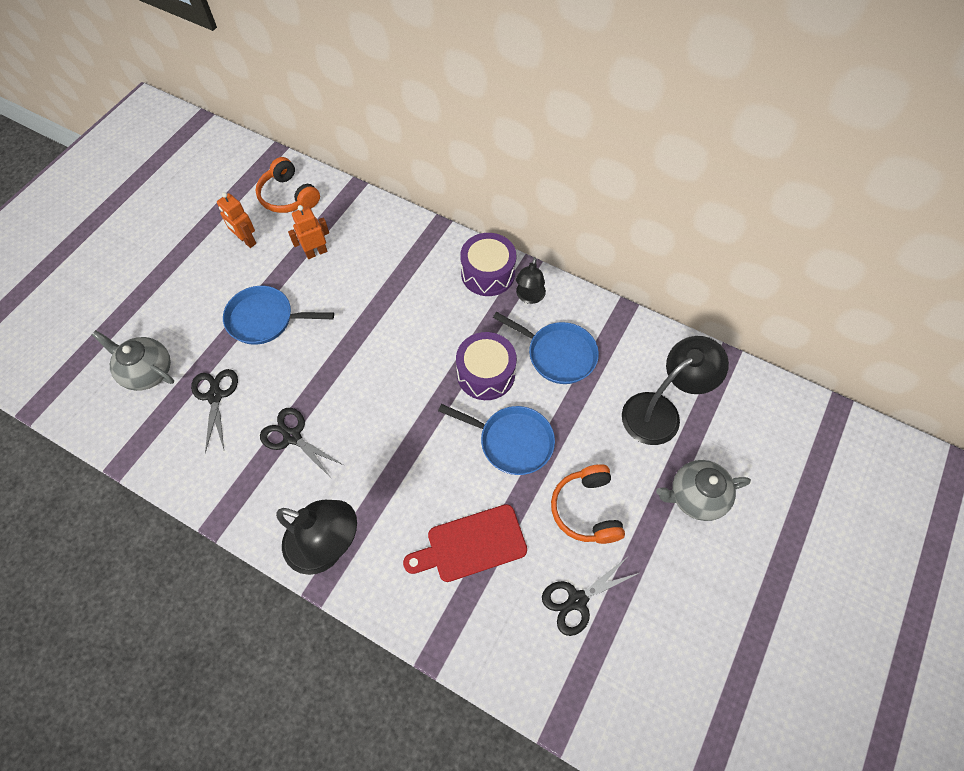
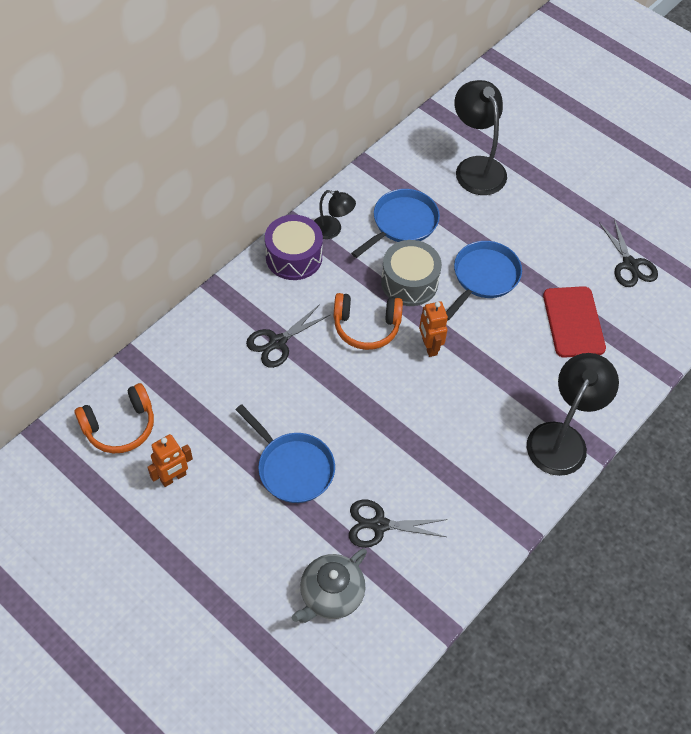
camera: 80 degrees left, 5 degrees down
blue pan [223,286,334,345] -> blue pan turned 60 degrees counterclockwise [236,404,335,503]
black scissors [260,408,345,479] -> black scissors moved to [246,304,330,368]
orange robot [288,205,329,259] -> orange robot moved to [419,301,448,357]
purple drum [456,332,517,400] -> grey drum [381,240,442,306]
orange headphones [551,464,625,544] -> orange headphones moved to [334,293,403,350]
grey teapot [656,460,751,521] -> none

